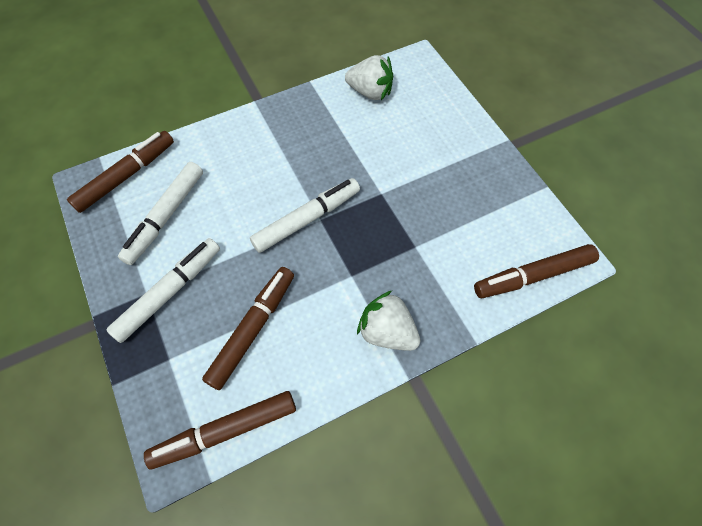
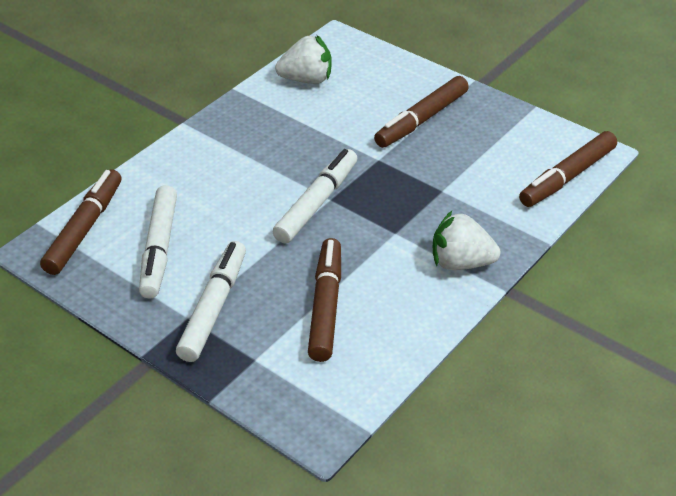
camera: 25 degrees left, 20 degrees down
brown marker [144,391,296,470] -> brown marker moved to [374,76,469,148]

